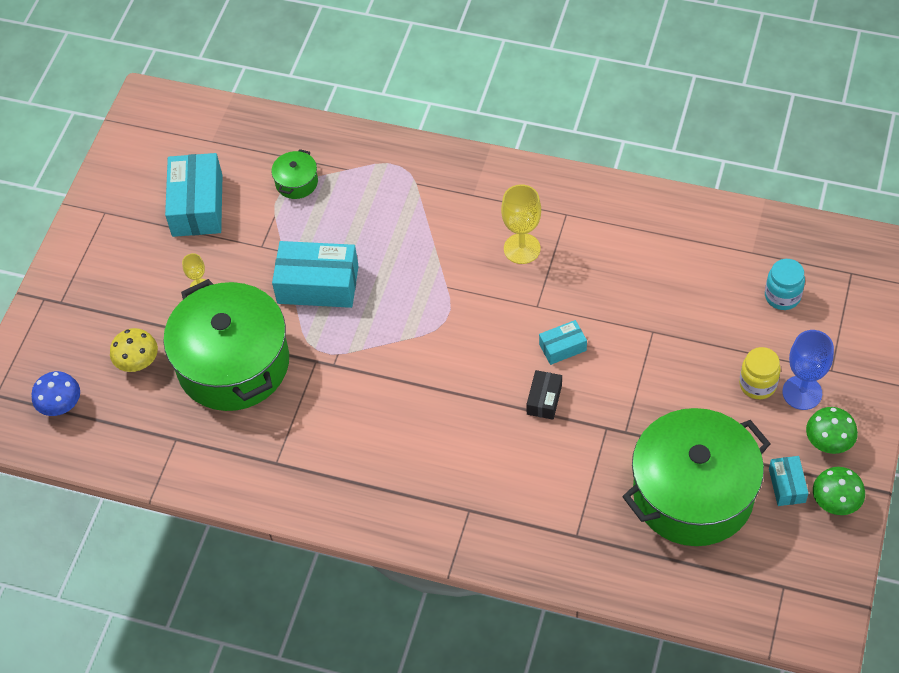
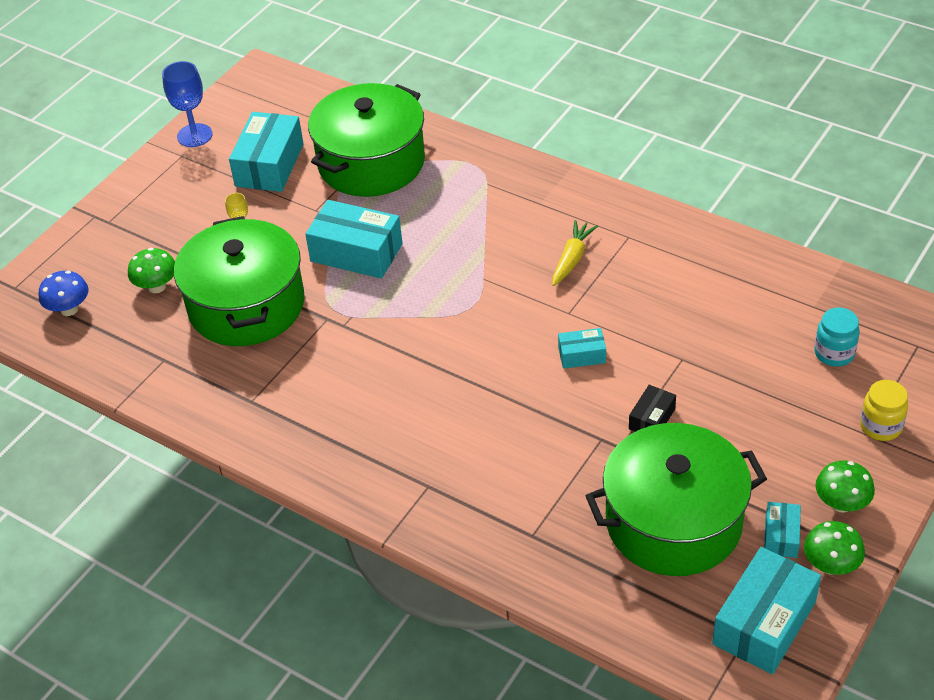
camera: 15 degrees right, 10 degrees down
yellow mushroom [110,328,158,372] -> green mushroom [128,248,175,293]
green pot [271,149,318,199] -> green pot [308,83,425,197], size x2.47
yellow goblet [501,184,541,264] -> yellow carrot [552,220,598,286]
black box [526,370,562,420] -> black box moved to [629,385,676,432]
yellow jar [739,347,781,399] -> yellow jar moved to [860,380,908,441]
blue goblet [782,330,834,410] -> blue goblet moved to [162,61,212,147]
none -> turquoise box [712,547,821,674]

